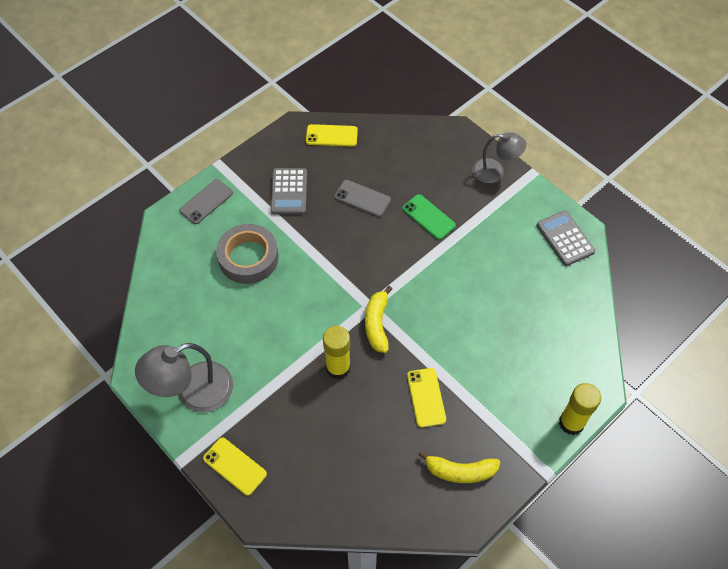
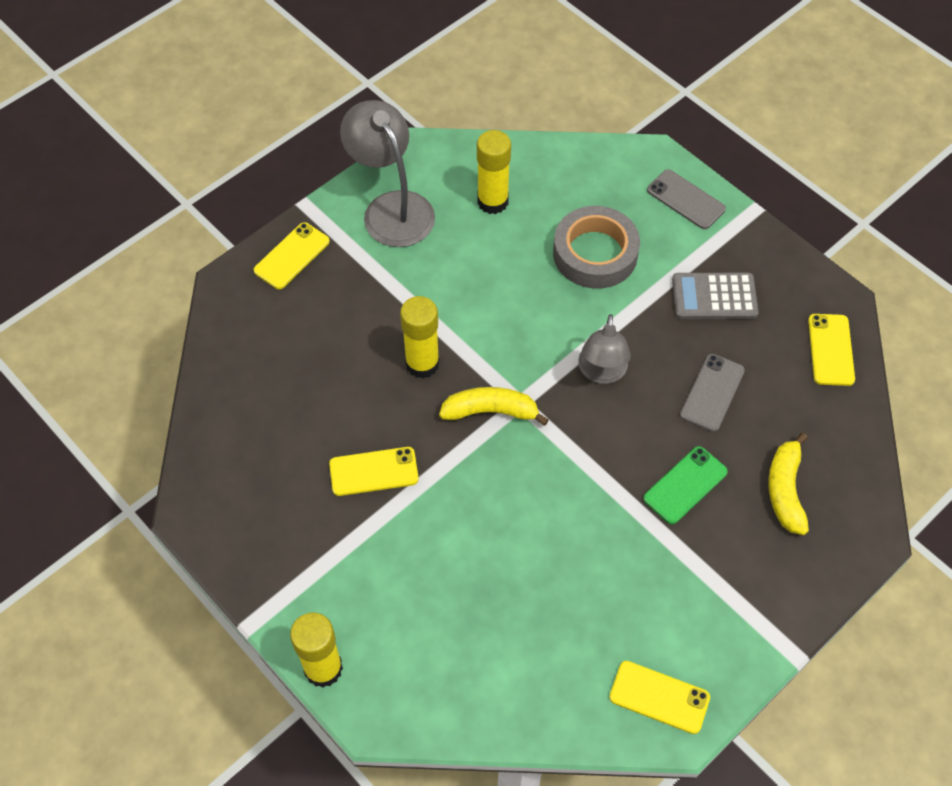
camera: 90 degrees right, 0 degrees up
yellow banana [418,450,500,483] -> yellow banana moved to [769,433,809,535]
grey lamp [472,133,526,183] -> grey lamp moved to [578,314,631,384]
grey calculator [537,211,595,266] -> yellow phone [609,661,710,734]
none -> yellow glue stick [477,130,511,214]

